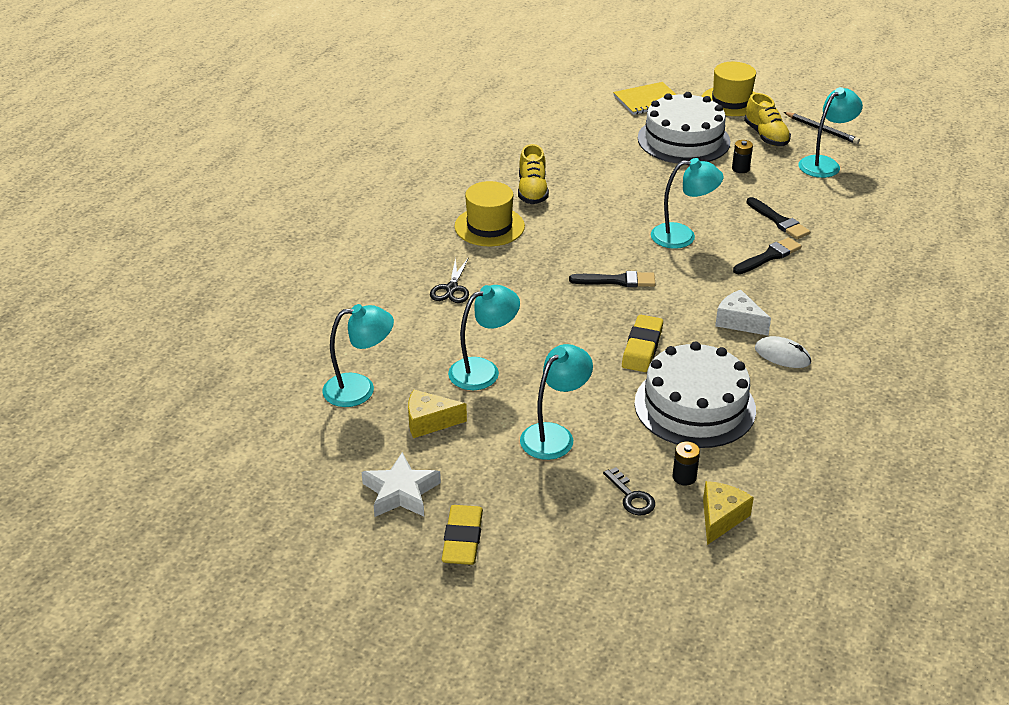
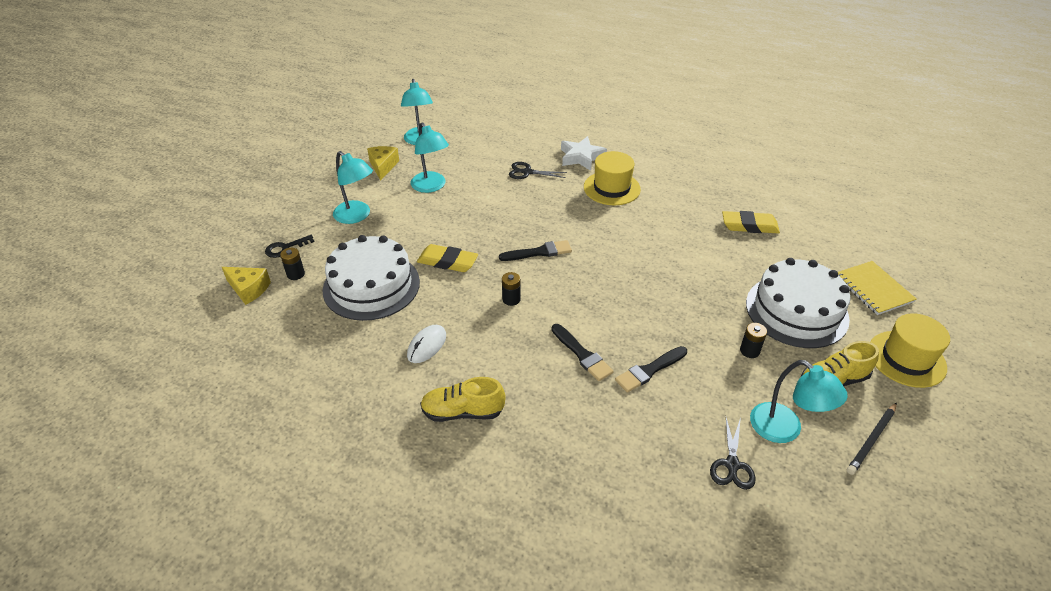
camera: 90 degrees right, 5 degrees up
white star [362,452,441,517] -> white star moved to [561,136,607,171]
yellow eraser [441,505,483,565] -> yellow eraser moved to [722,211,780,233]
yellow shoe [518,144,549,204] -> yellow shoe moved to [420,377,506,422]
black brush [569,271,655,287] -> black brush turned 105 degrees counterclockwise [499,240,572,261]
turquoise lamp [651,158,723,249] -> none
white cheese [715,290,771,336] -> none
none -> black battery [502,272,521,306]
none -> black scissors [710,417,756,490]

